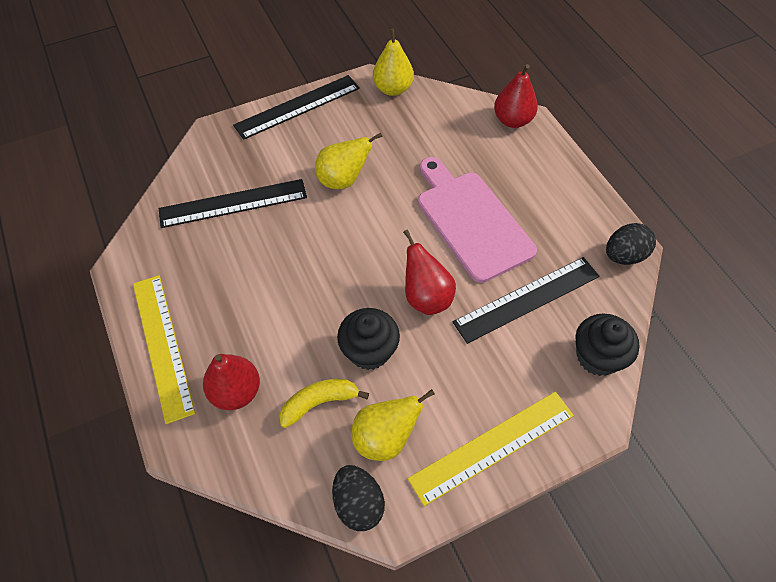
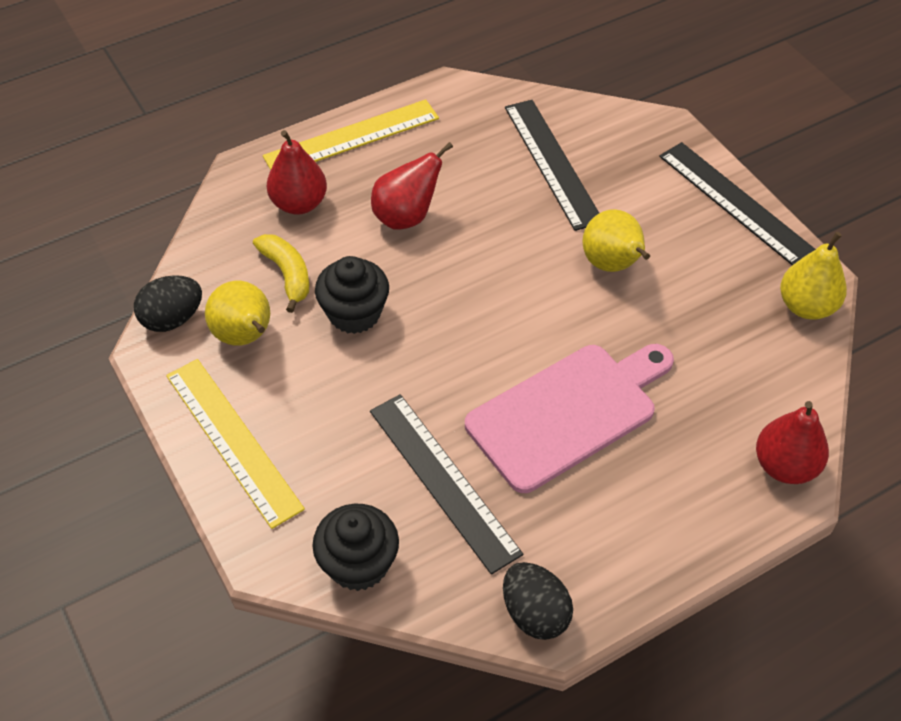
camera: 85 degrees right, 5 degrees down
red pear [403,230,456,315] -> red pear moved to [371,142,453,230]

